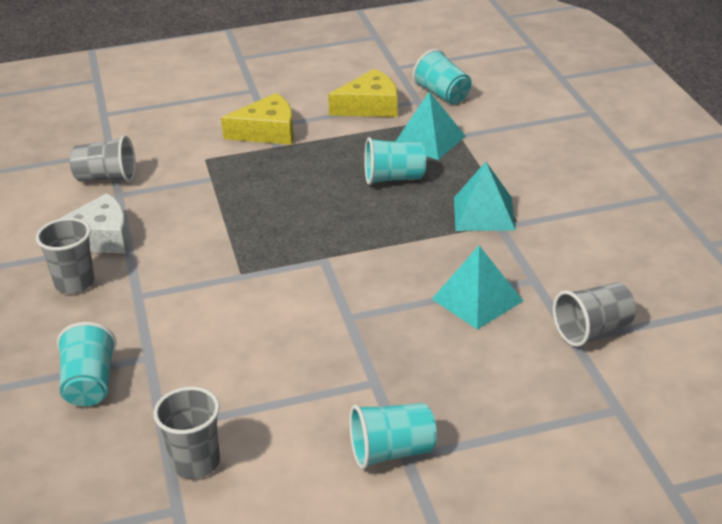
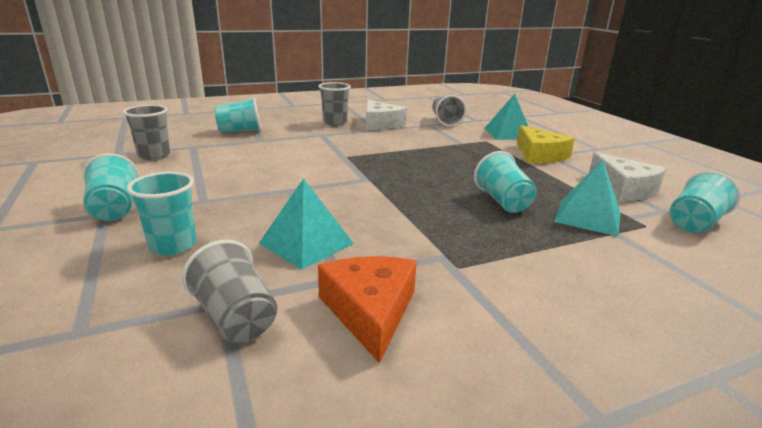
camera: 80 degrees right, 10 degrees down
yellow cheese [328,69,398,117] -> white cheese [589,153,666,201]
turquoise pyramid [454,162,516,231] -> turquoise pyramid moved to [484,94,528,140]
none -> turquoise cup [127,172,196,255]
none -> orange cheese [318,256,417,364]

